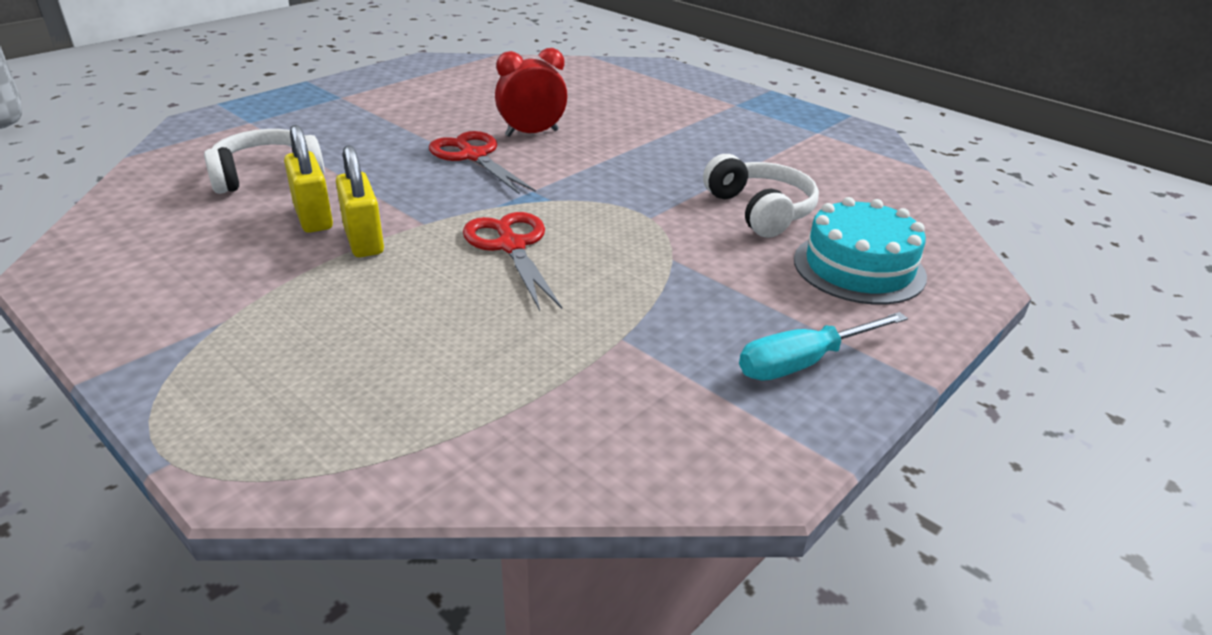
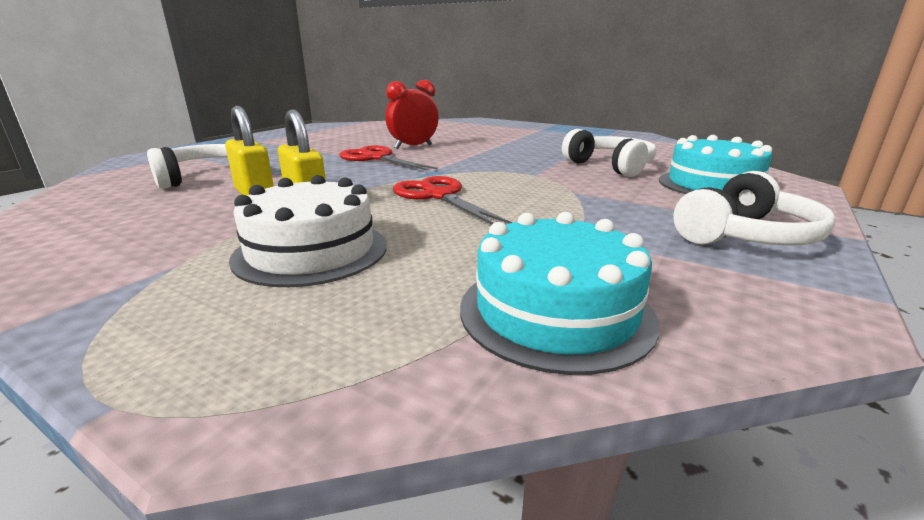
camera: 10 degrees left, 10 degrees down
turquoise screwdriver [739,312,908,381] -> white headphones [673,171,836,246]
none -> white cake [229,175,387,287]
none -> turquoise cake [460,212,660,375]

